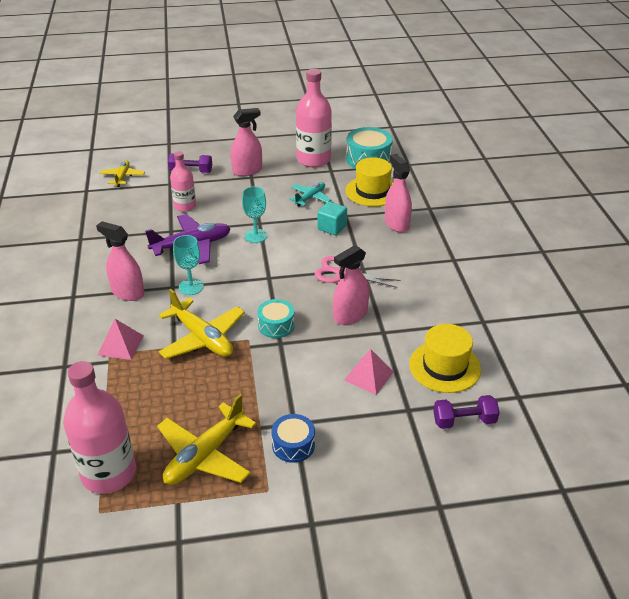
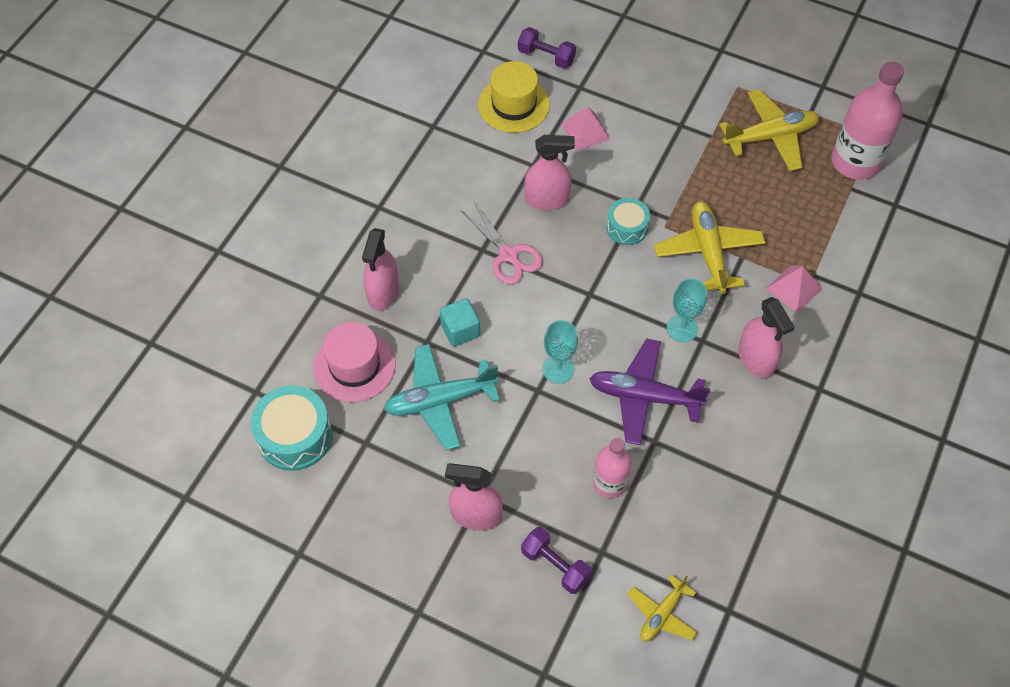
camera: 145 degrees left, 20 degrees up
blue drum [271,414,315,463] -> none
turquoise plane [289,182,331,207] -> turquoise plane [384,344,500,450], size x1.68
pink bottle [296,69,332,167] -> none
yellow hat [345,157,394,207] -> pink hat [314,322,396,402]

